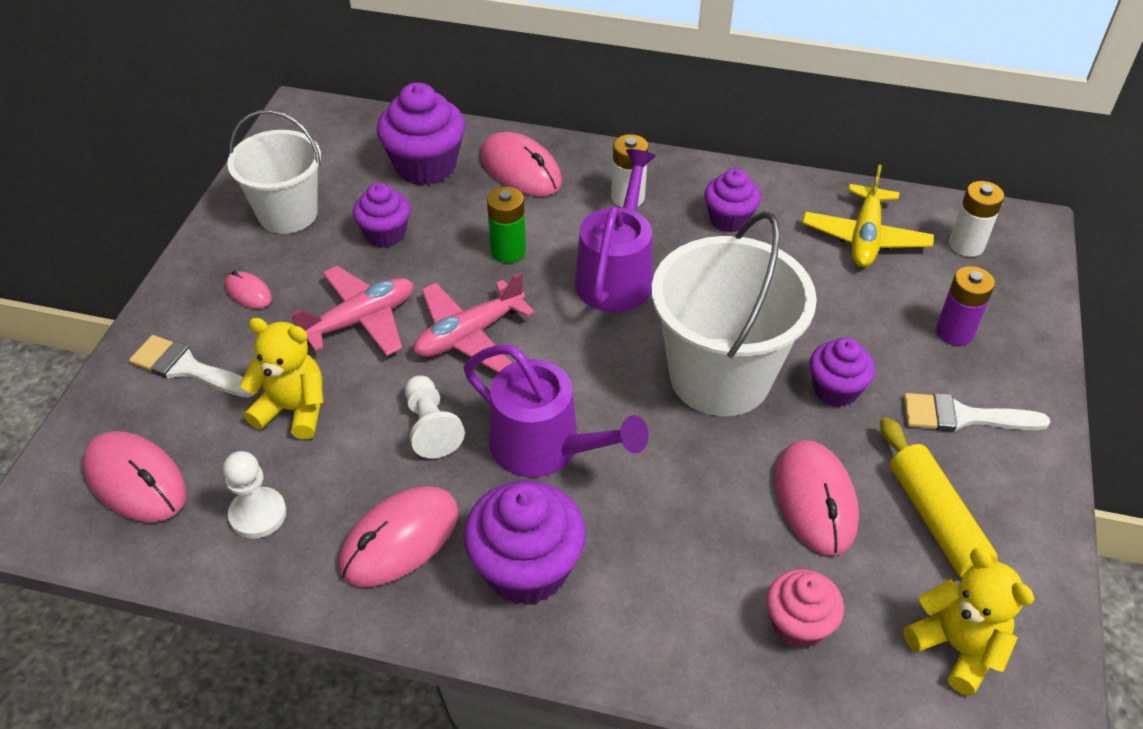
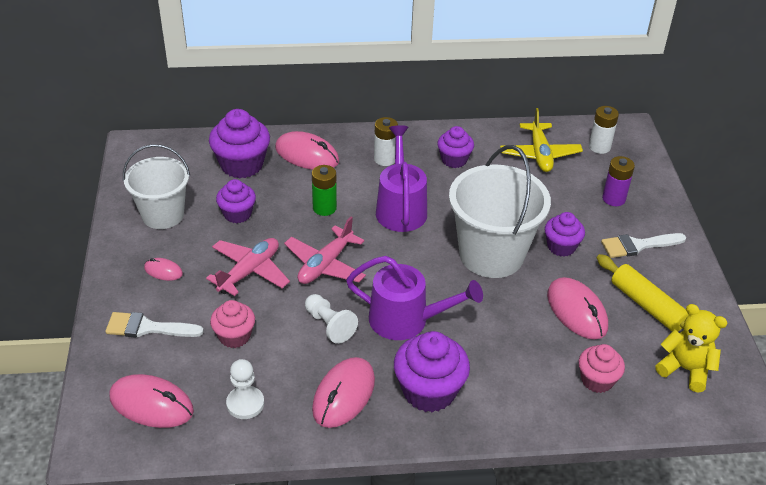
camera: 20 degrees left, 5 degrees down
yellow teddy bear [240,318,324,439] -> pink cupcake [210,300,255,348]

